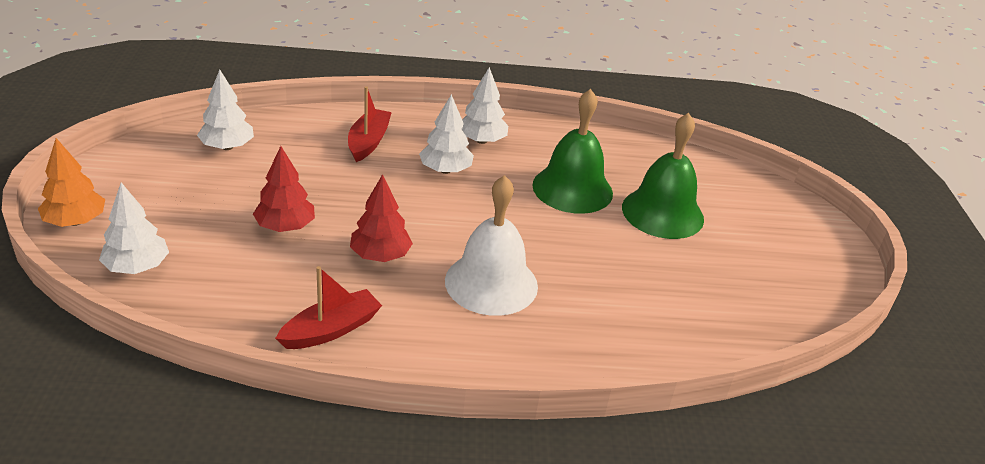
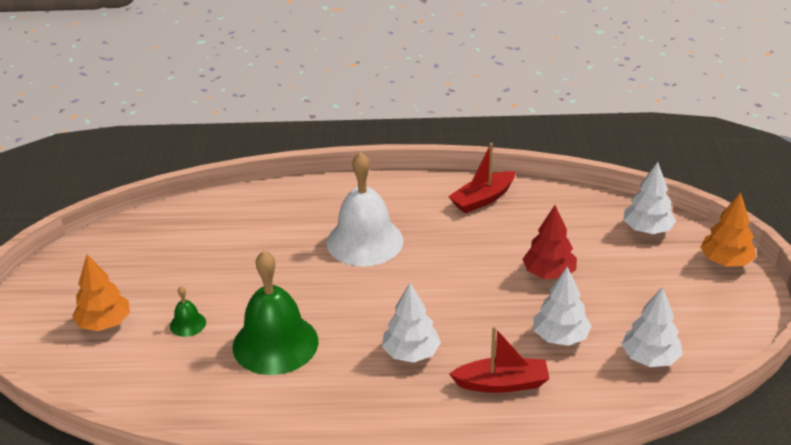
camera: 175 degrees left, 0 degrees up
red boat [348,86,392,162] -> red boat turned 105 degrees counterclockwise [449,327,550,393]
red tree [350,174,413,262] -> none
white tree [462,67,508,144] -> white tree moved to [533,266,592,346]
green bell [622,113,704,239] -> green bell [170,286,206,337], size x0.43
none -> orange tree [72,254,130,331]

